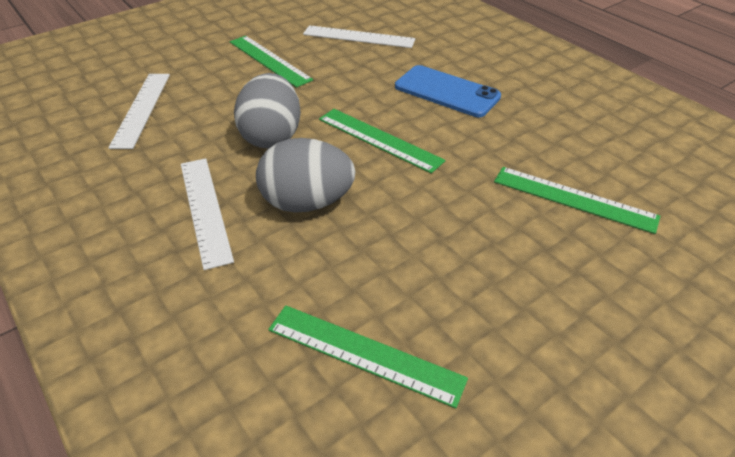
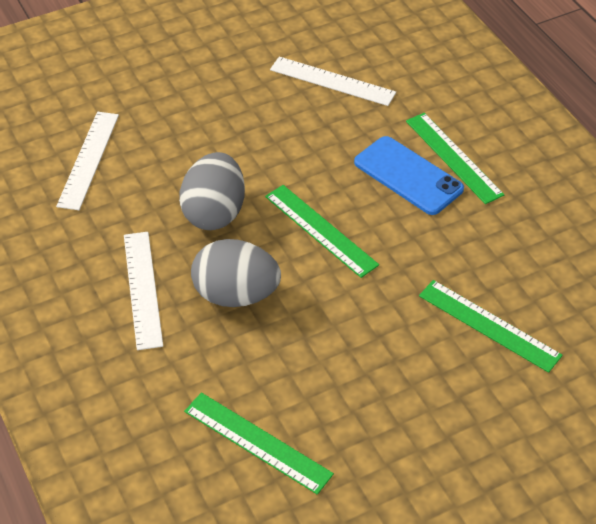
camera: 10 degrees right, 5 degrees up
green ruler [230,36,313,88] -> green ruler moved to [406,113,505,204]

